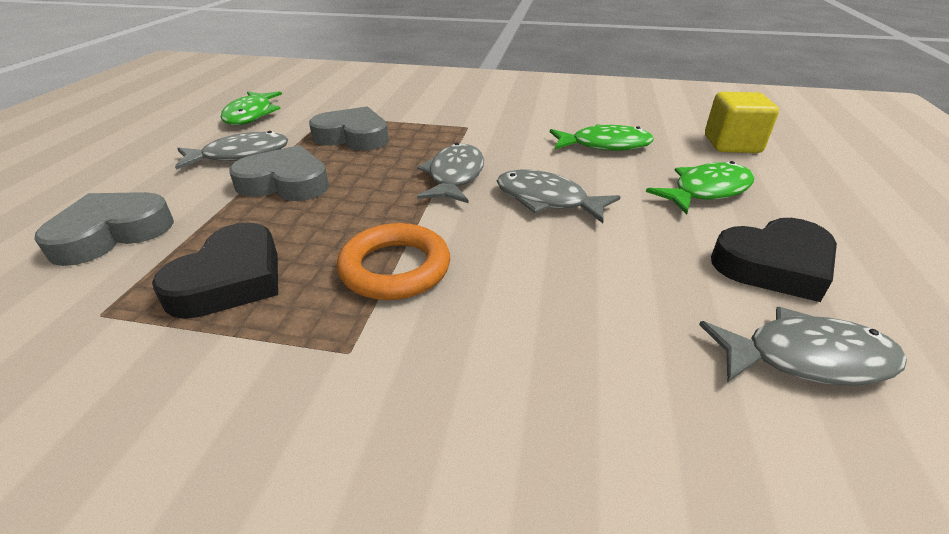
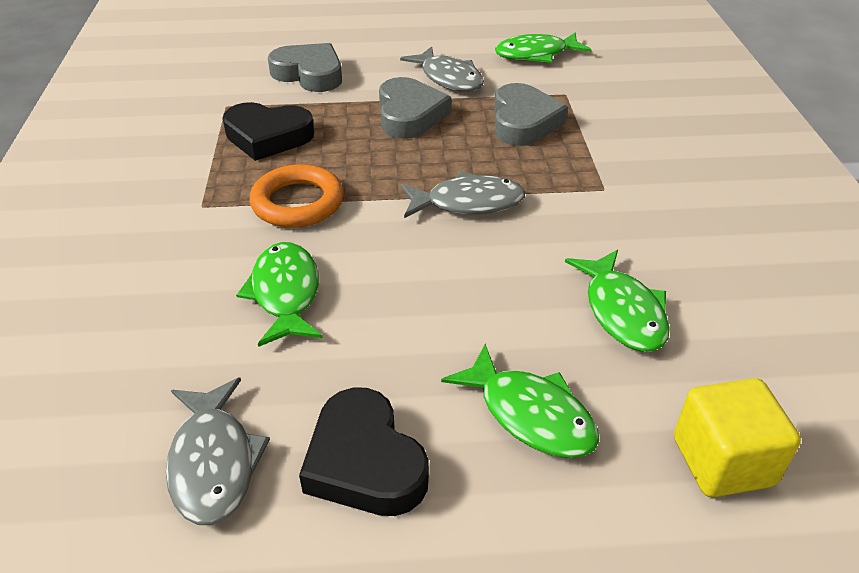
camera: 75 degrees right, 5 degrees up
grey fish [497,170,621,223] -> none
none -> green fish [236,242,323,347]

